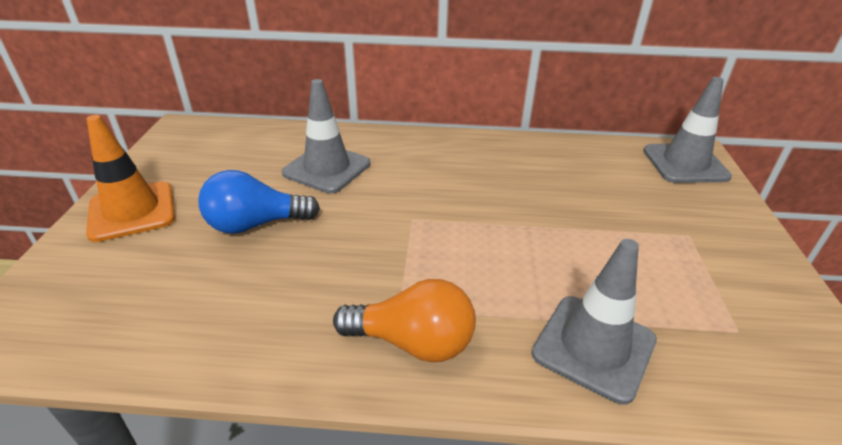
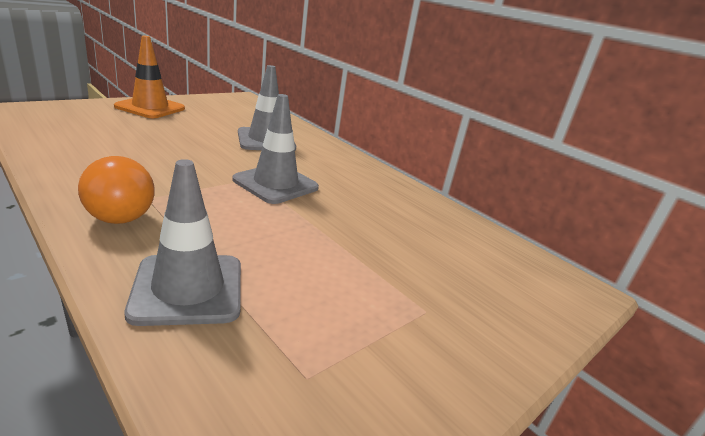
camera: 40 degrees right, 10 degrees down
blue light bulb [198,170,320,234] -> none
grey traffic cone [643,77,732,183] -> grey traffic cone moved to [232,94,319,204]

